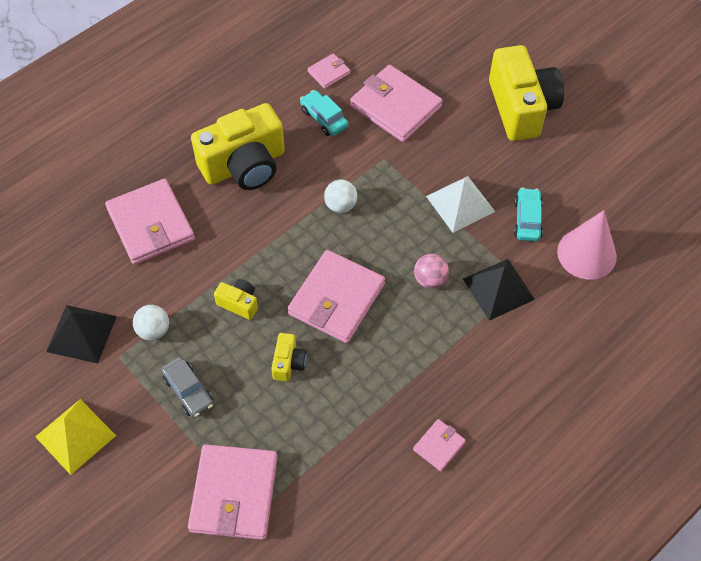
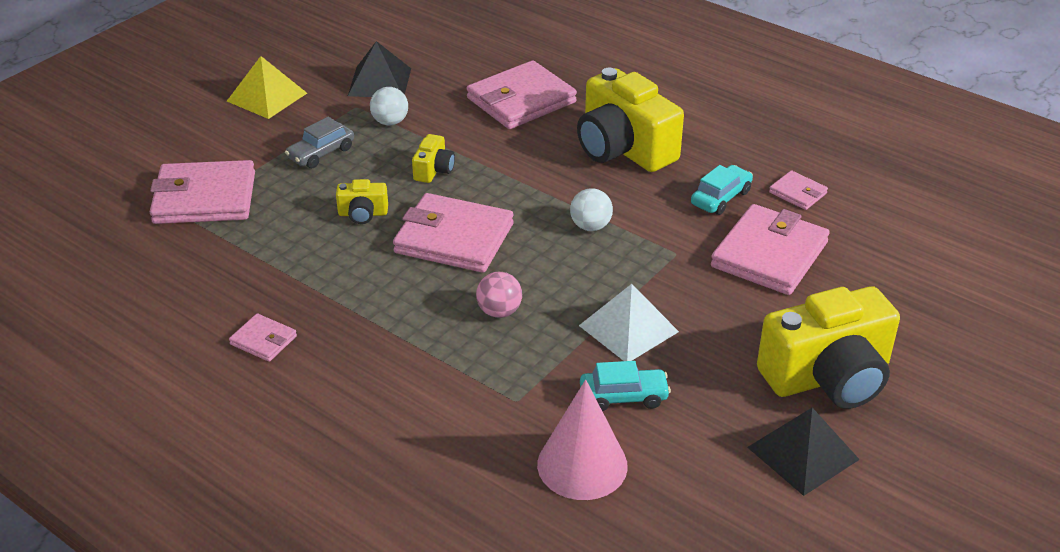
camera: 80 degrees right, 20 degrees down
black pyramid [463,259,535,321] -> black pyramid moved to [747,408,860,496]

